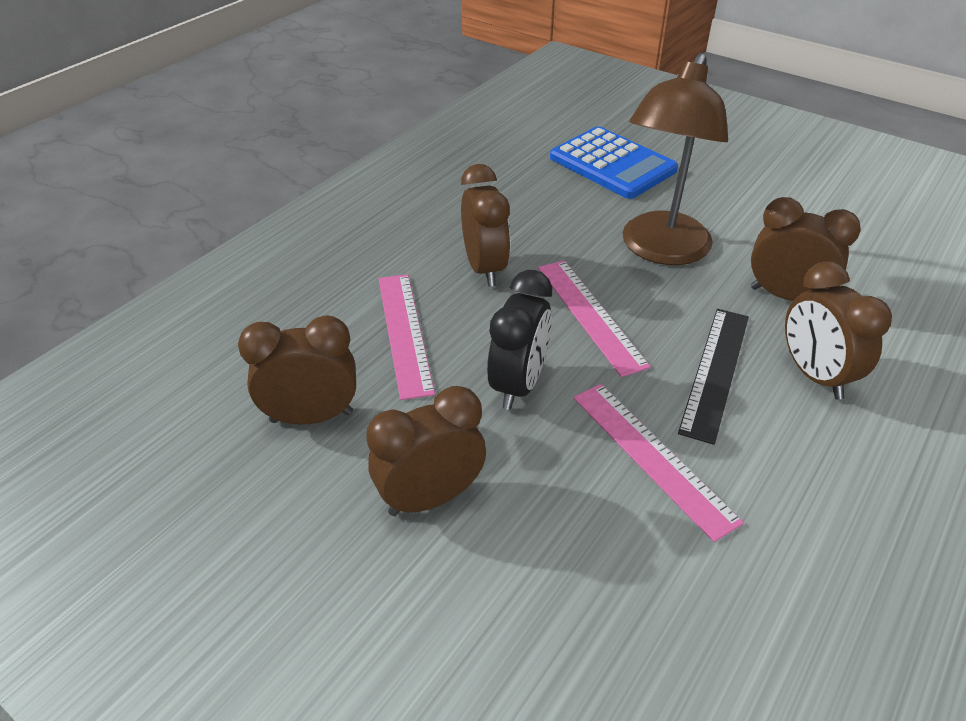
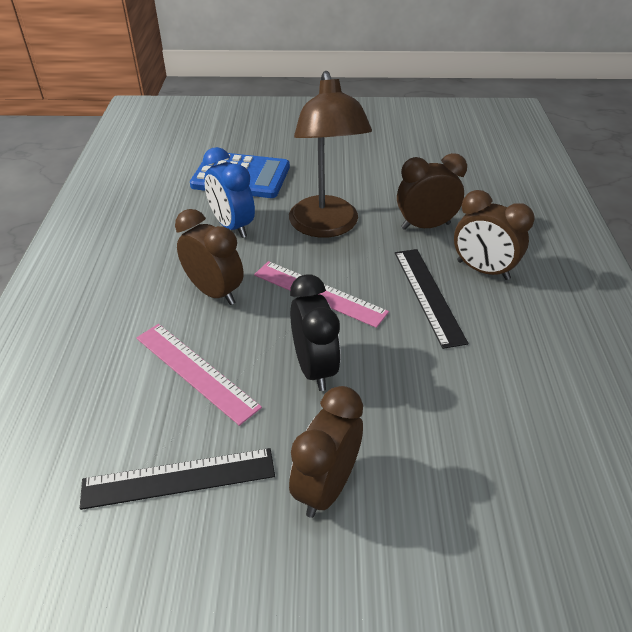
camera: 35 degrees left, 0 degrees up
brown clock [238,315,356,425] -> black ruler [80,448,275,510]
pink ruler [573,384,744,542] -> none
none -> blue clock [203,147,255,238]

